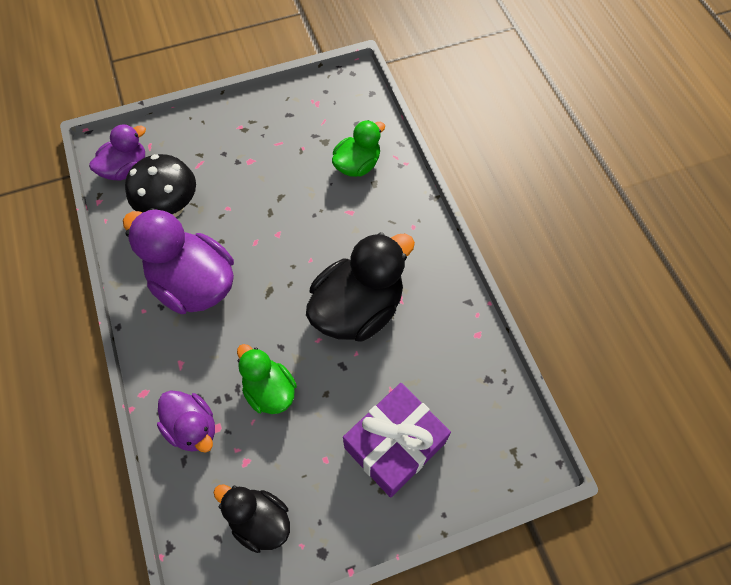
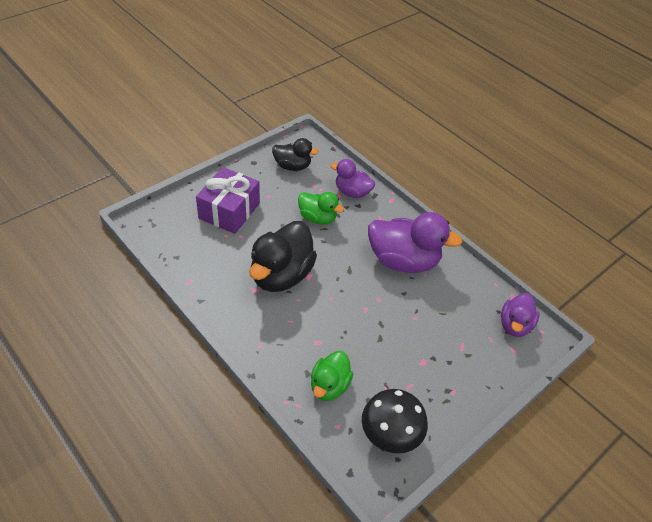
camera: 155 degrees right, 15 degrees down
black mushroom [125,154,196,217] -> black mushroom moved to [362,389,428,454]

